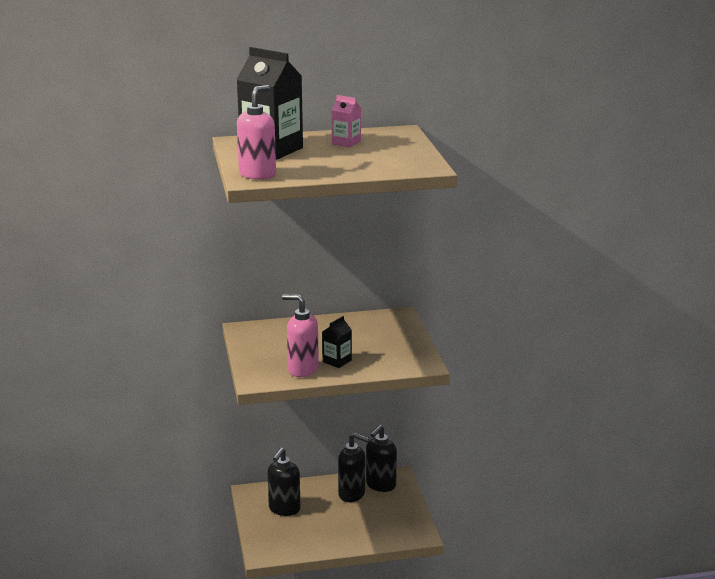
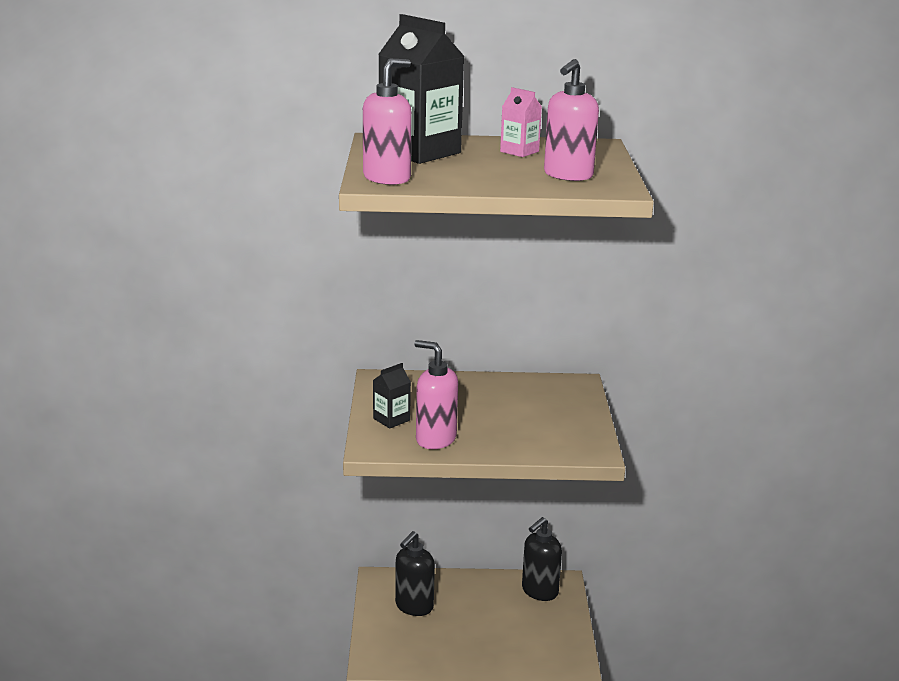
camera: 10 degrees right, 0 degrees up
black carton [322,316,352,368] -> black carton moved to [373,363,411,429]
black soap dispenser [338,433,369,502] -> none
none -> pink soap dispenser [544,59,599,181]

